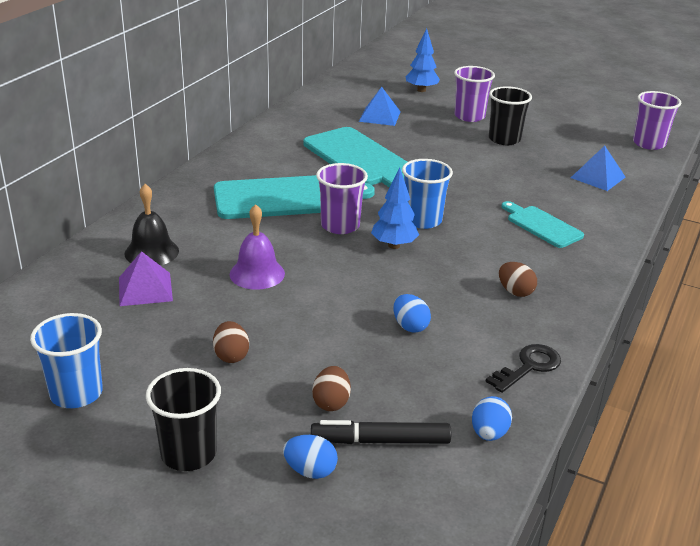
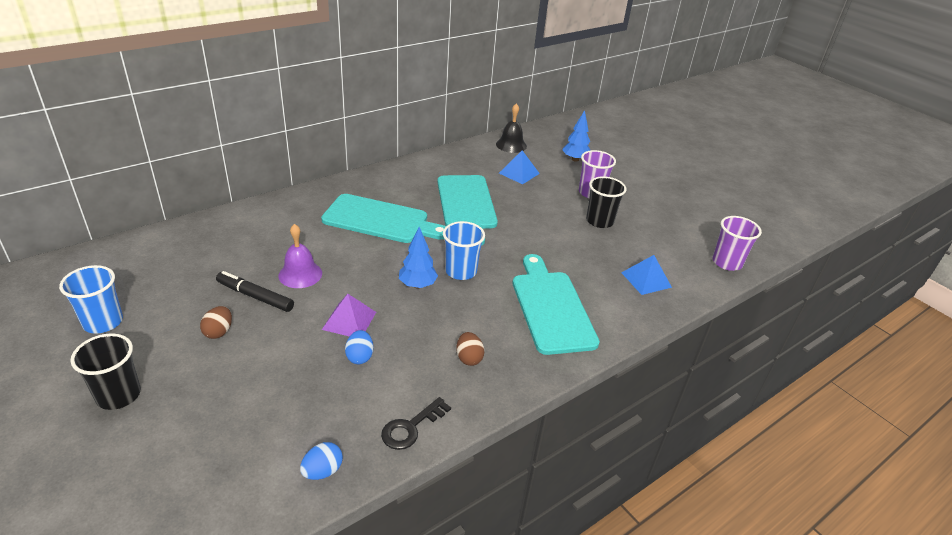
camera: 25 degrees right, 5 degrees up
purple pyramid [119,251,173,306] -> purple pyramid moved to [322,294,376,337]
black bell [124,184,179,265] -> black bell moved to [496,104,527,153]
blue egg [283,435,338,479] -> none
black marker [311,420,451,444] -> black marker moved to [216,271,294,312]
brown egg [312,366,351,411] -> none
purple cup [316,163,368,234] -> none
black key [485,344,561,393] -> black key turned 150 degrees clockwise [381,397,451,450]
turquoise cutting board [502,201,584,248] -> turquoise cutting board [513,254,600,355], size x1.78

